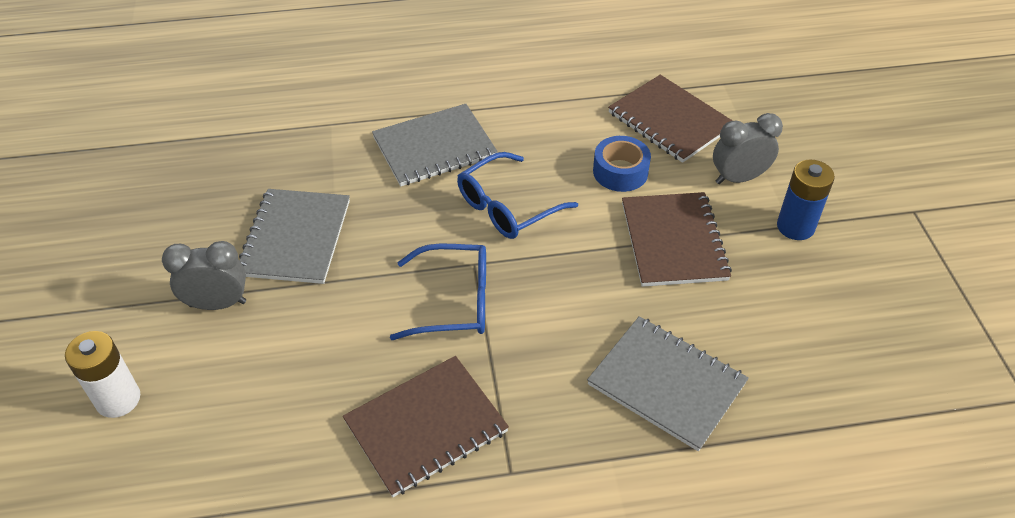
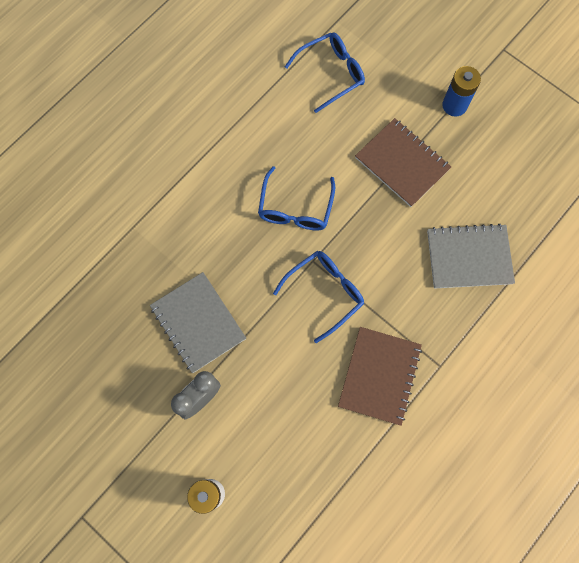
camera: 40 degrees left, 25 degrees up
grey notebook [372,104,498,186] -> none
blue tape [593,136,651,192] -> none
brown notebook [608,75,733,163] -> blue glasses [285,32,365,113]
grey clock [713,113,783,184] -> none

